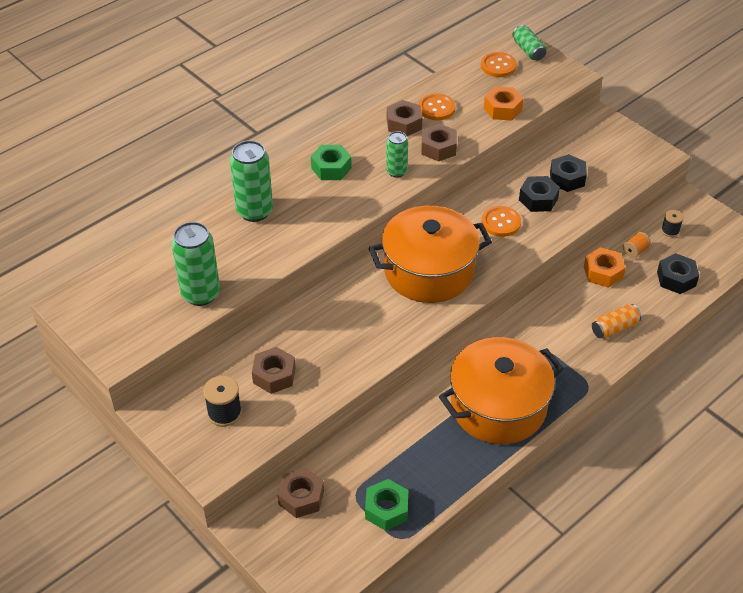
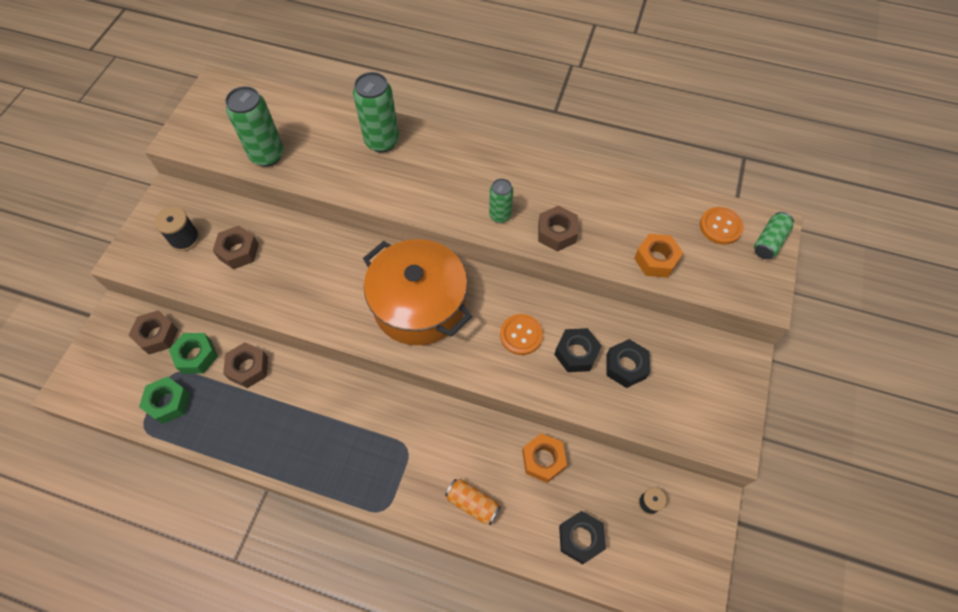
camera: 60 degrees right, 15 degrees up
green nut [311,145,352,180] -> green nut moved to [169,333,218,374]
brown nut [387,100,423,136] -> brown nut moved to [223,342,268,388]
orange button [418,93,456,120] -> none
orange pot [439,337,564,444] -> none
orange spool [623,232,651,258] -> none

